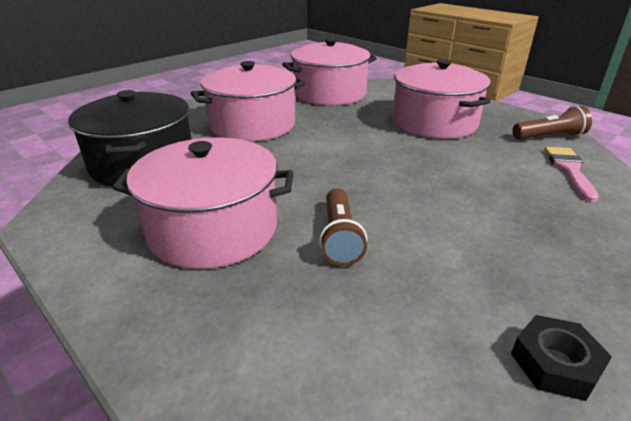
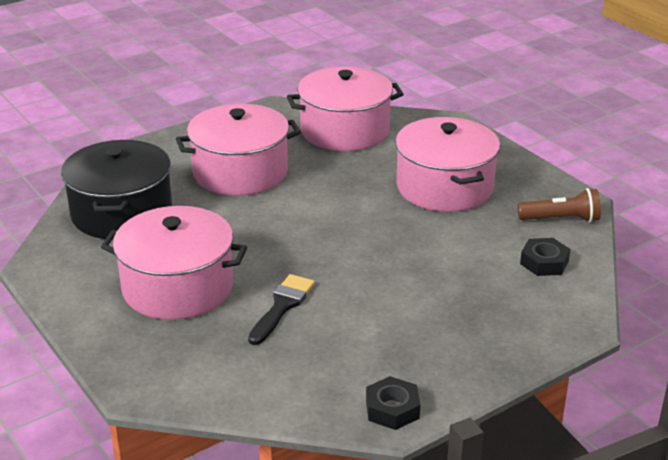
camera: 10 degrees right, 0 degrees up
brown flashlight [319,188,367,266] -> black brush [248,274,315,345]
pink brush [544,147,599,202] -> black nut [520,238,570,276]

